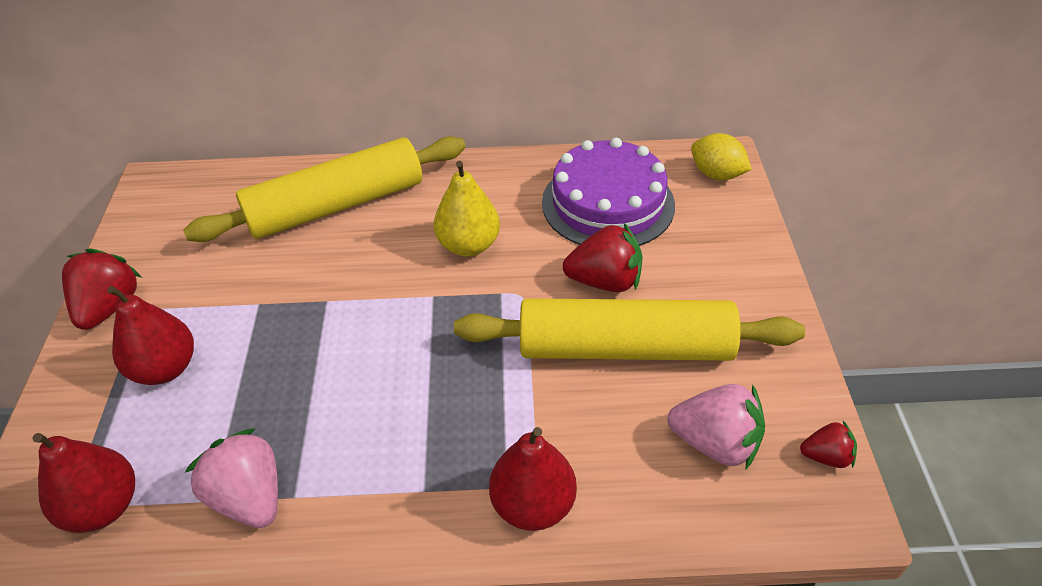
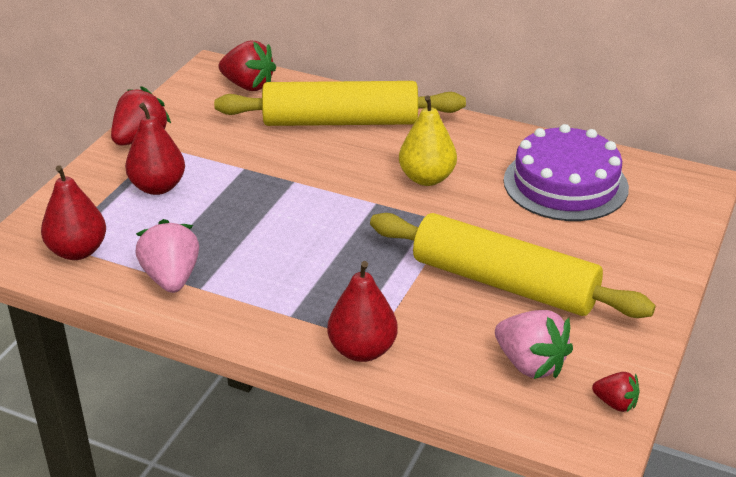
camera: 25 degrees right, 10 degrees down
red strawberry [563,223,642,292] -> red strawberry moved to [218,41,276,91]
yellow lemon [691,133,752,180] -> none

